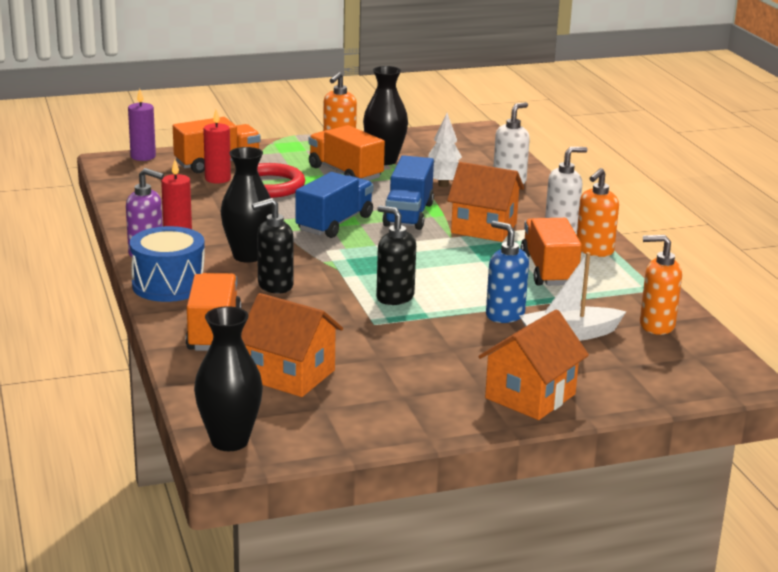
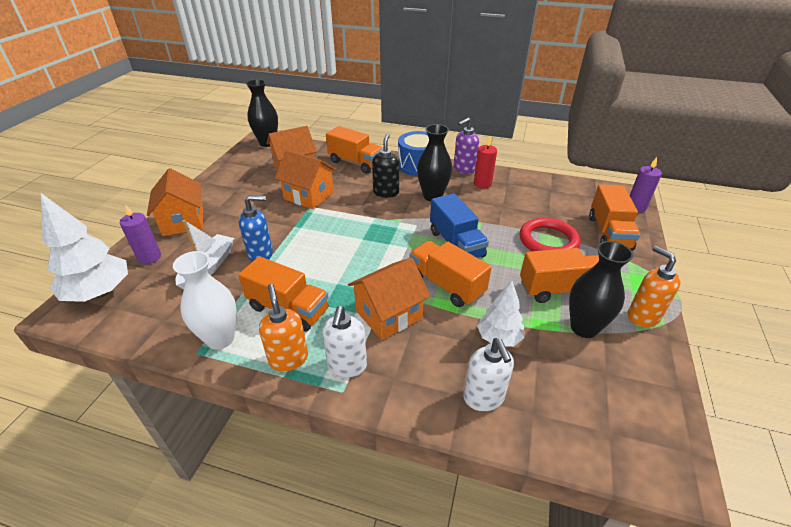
camera: 125 degrees right, 15 degrees up
red candle [203,109,231,183] -> none
black soap dispenser [376,205,416,305] -> none
blue truck [383,155,434,230] -> orange truck [410,241,492,307]
orange soap dispenser [640,235,682,335] -> none
none -> white tree [41,193,128,302]
none -> purple candle [120,204,161,264]
none -> white vase [173,251,237,350]
none -> orange house [275,150,336,209]

